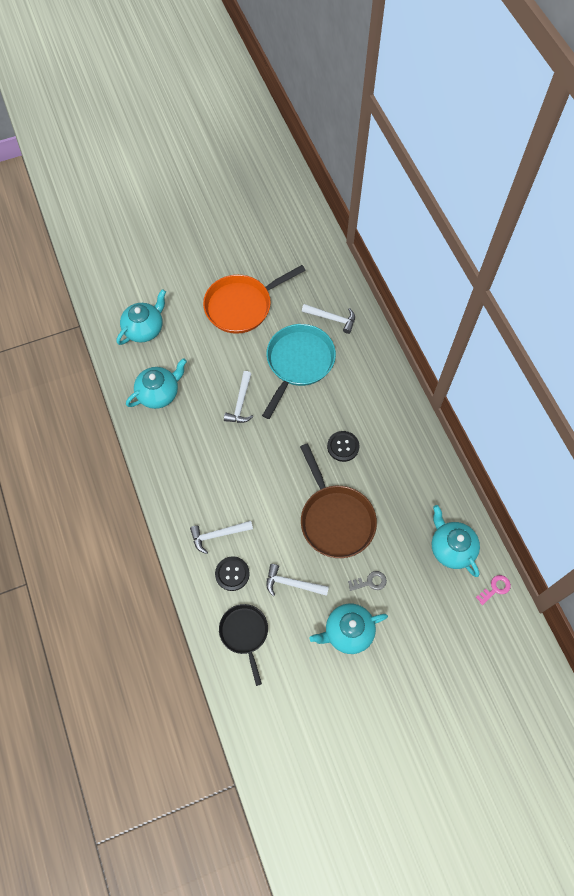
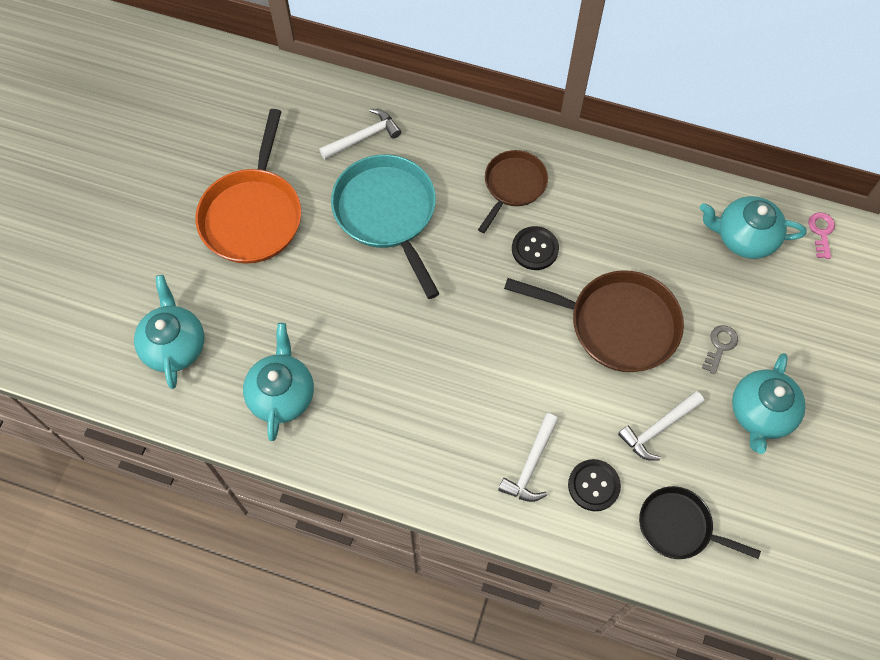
camera: 50 degrees left, 0 degrees up
white hammer [224,371,253,423] -> none
none -> brown pan [478,150,548,233]

